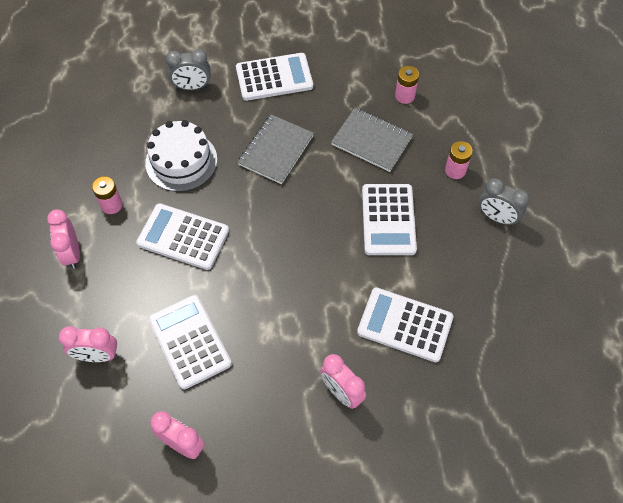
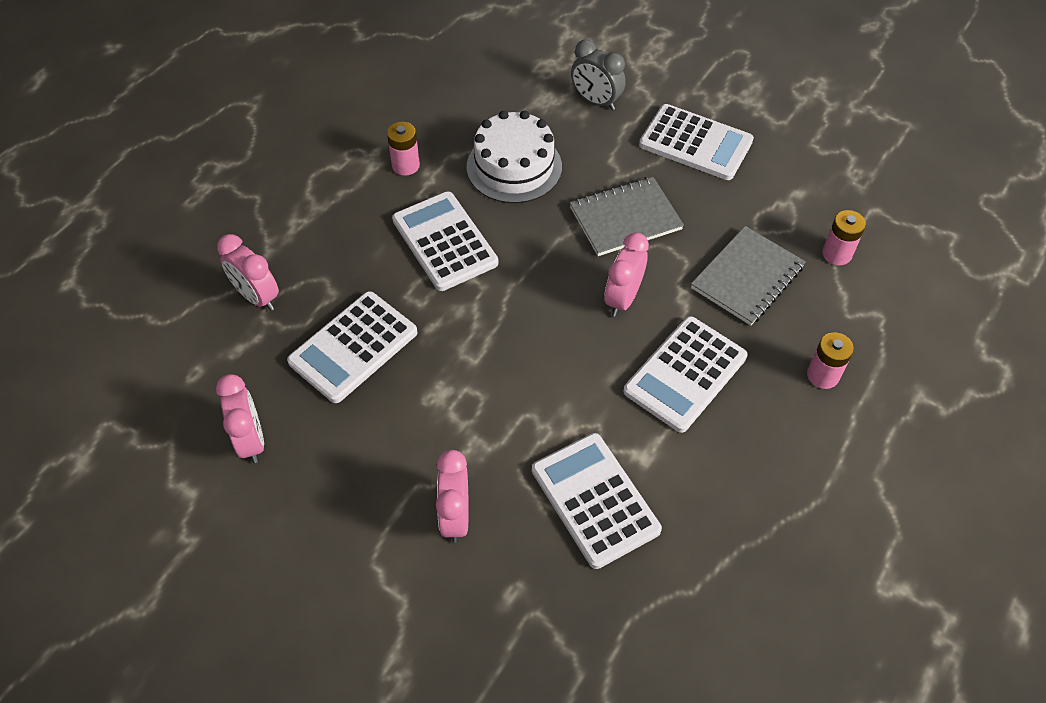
camera: 40 degrees right, 5 degrees down
pink clock [47,209,80,269] -> pink clock moved to [605,232,649,317]
white calculator [148,295,232,389] -> white calculator turned 150 degrees counterclockwise [287,291,418,403]
grey notebook [331,108,413,172] -> grey notebook turned 60 degrees clockwise [691,226,806,325]
grey clock [479,178,530,226] -> none

